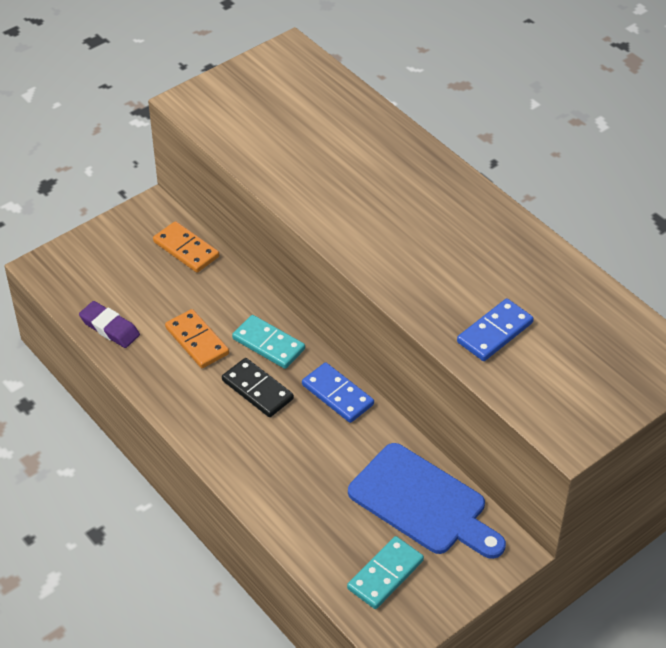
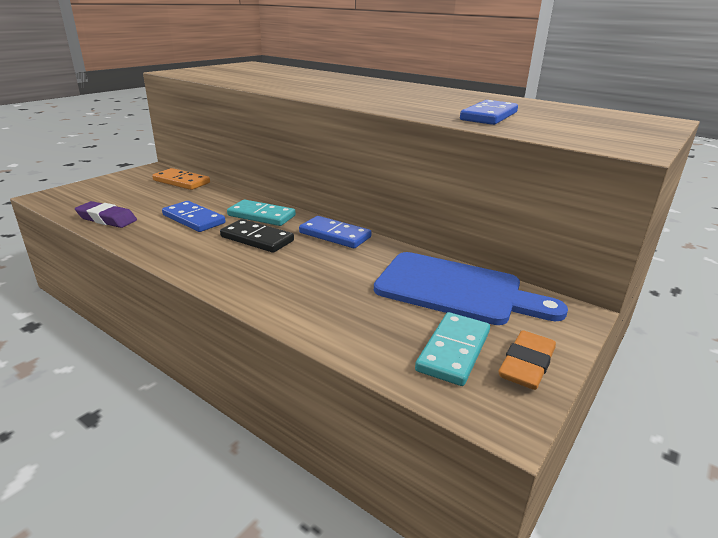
camera: 15 degrees left, 20 degrees down
orange domino [165,309,229,368] -> blue domino [162,201,225,232]
none -> orange eraser [499,330,556,390]

